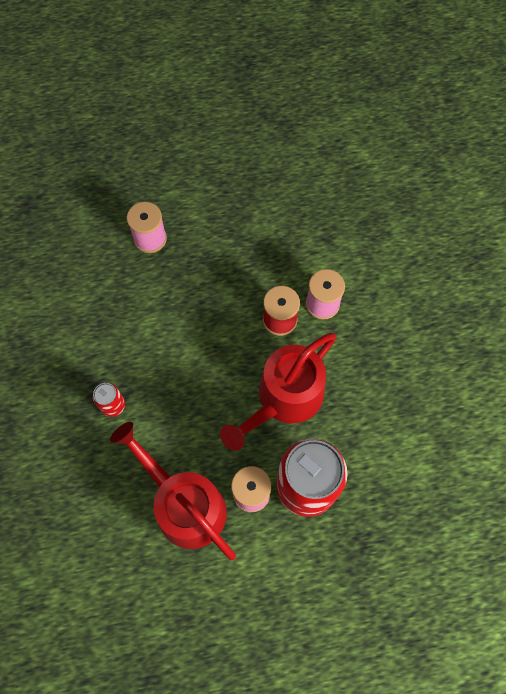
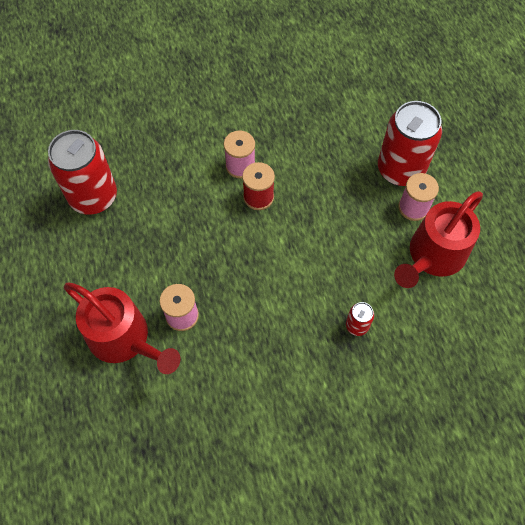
camera: 95 degrees left, 5 degrees down
red watering can [220,333,337,451] -> red watering can moved to [64,282,181,374]
none -> red can [48,130,117,215]

